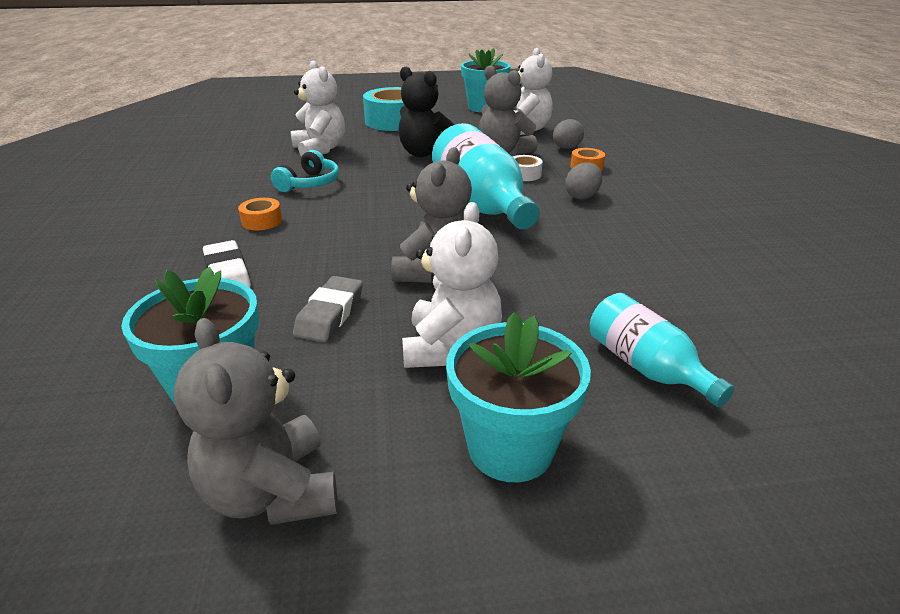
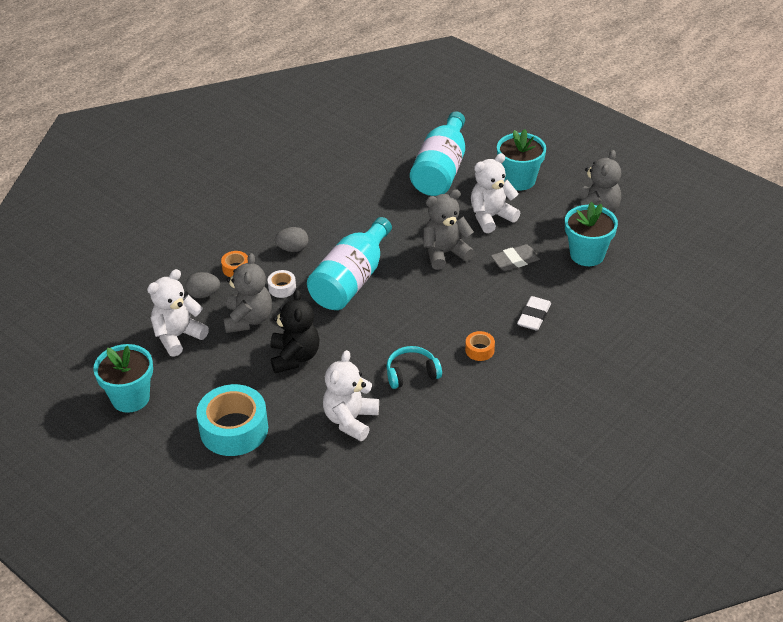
camera: 130 degrees left, 10 degrees up
turquoise bottle [590,293,735,407] -> turquoise bottle [410,111,465,196], size x1.72

